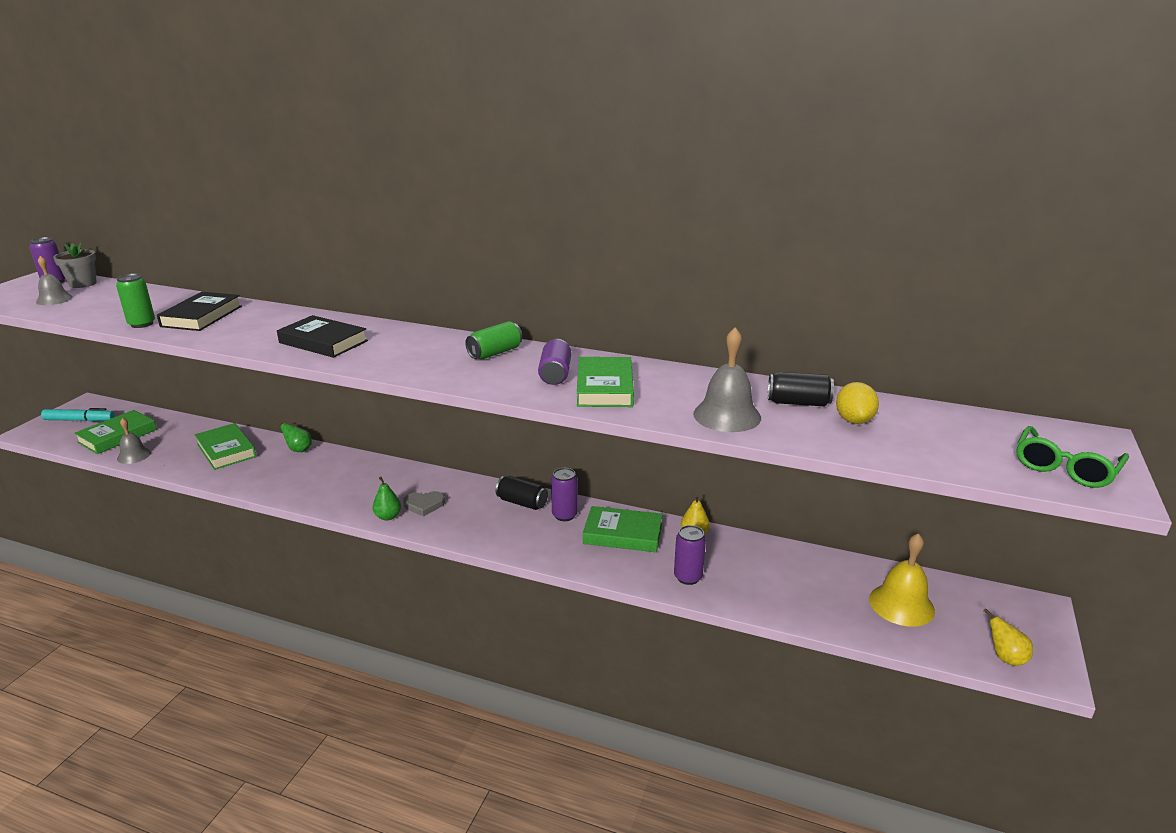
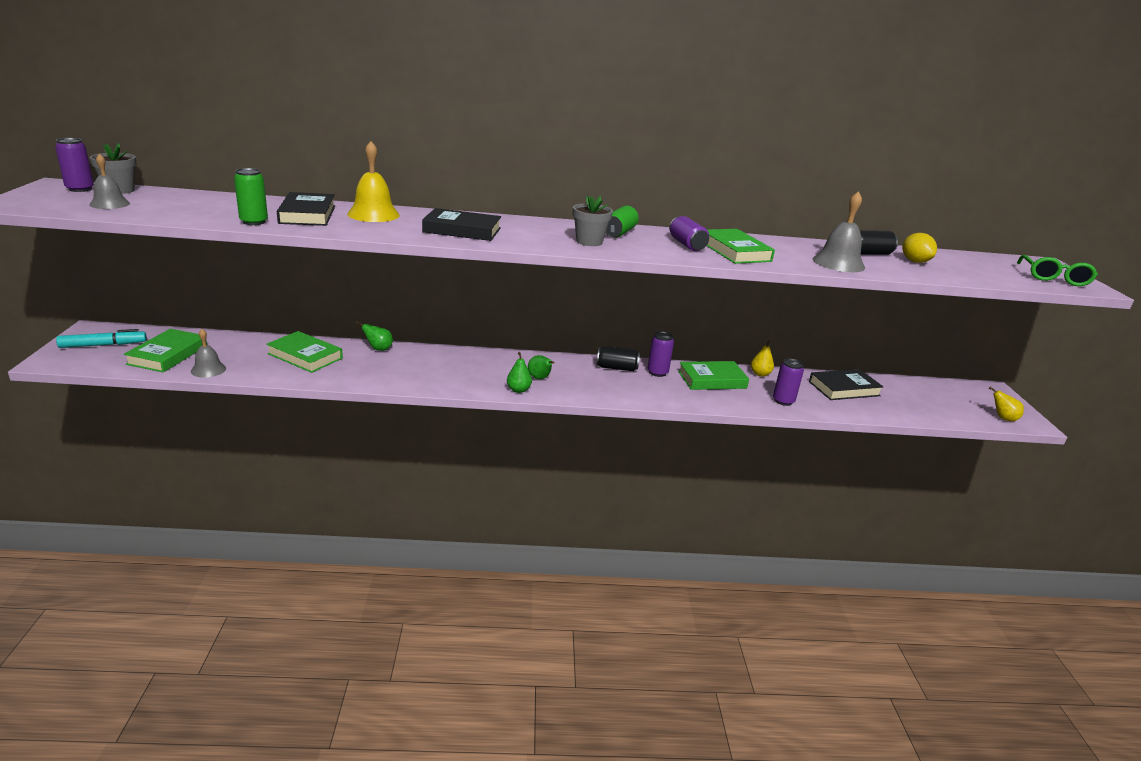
camera: 25 degrees left, 0 degrees up
grey heart [403,491,445,517] -> green pear [528,355,554,379]
yellow bell [869,533,935,627] -> yellow bell moved to [347,141,400,222]
none -> grey flower pot [573,196,613,246]
none -> black book [809,369,883,400]

